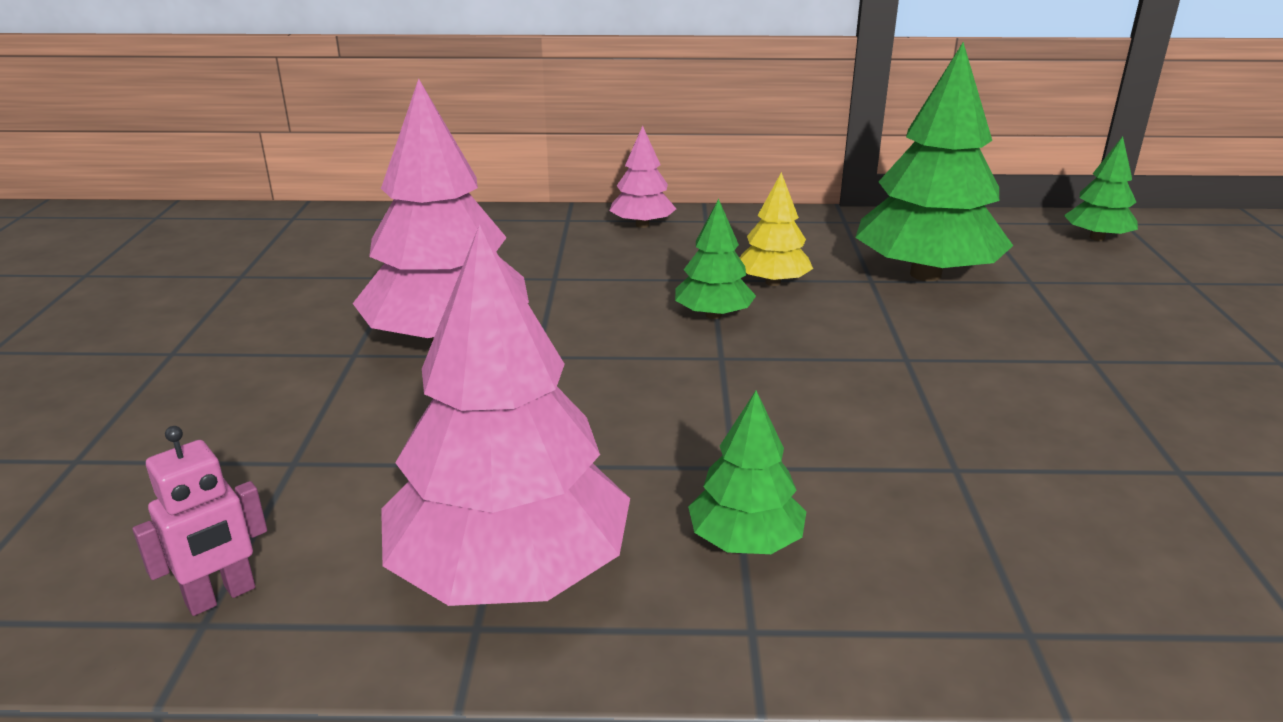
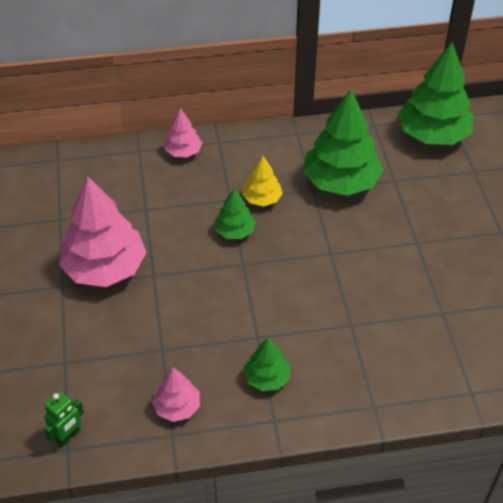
camera: 10 degrees left, 20 degrees up
pink robot [132,426,267,616] -> green robot [44,391,84,447]
pink tree [381,224,630,606] -> pink tree [152,367,200,422], size x0.50
green tree [1064,136,1138,241] -> green tree [398,42,474,145], size x2.00

